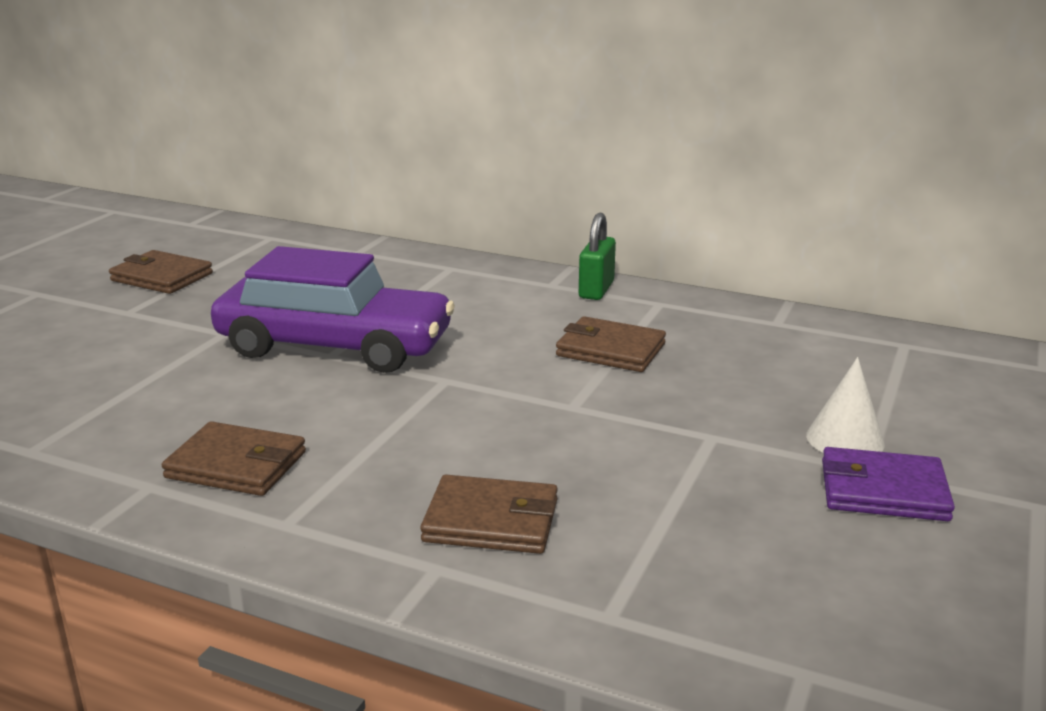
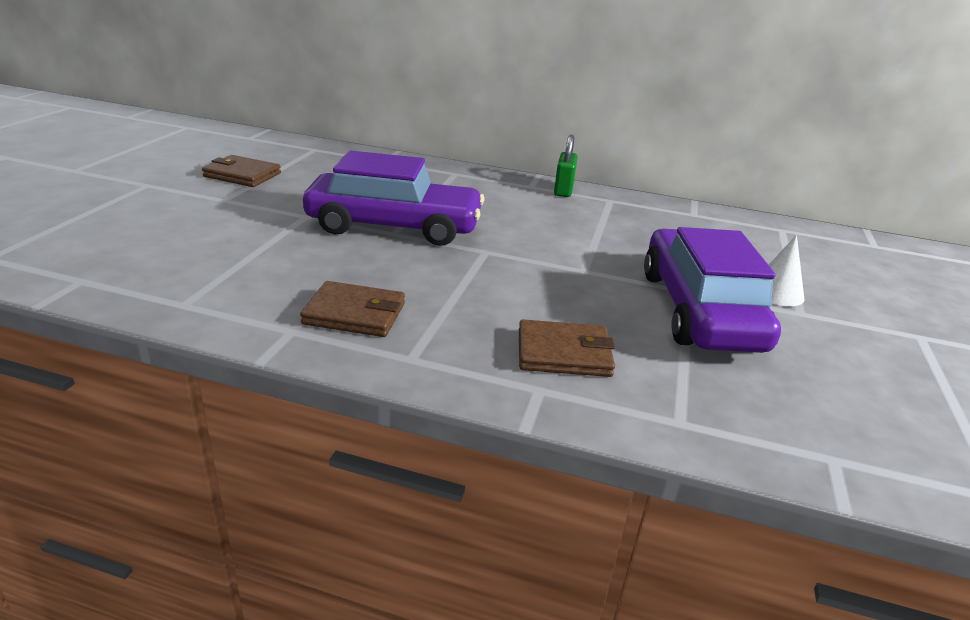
camera: 10 degrees left, 5 degrees up
brown wallet [556,316,666,372] -> none
purple wallet [822,447,955,521] -> none
none -> purple car [644,227,781,353]

